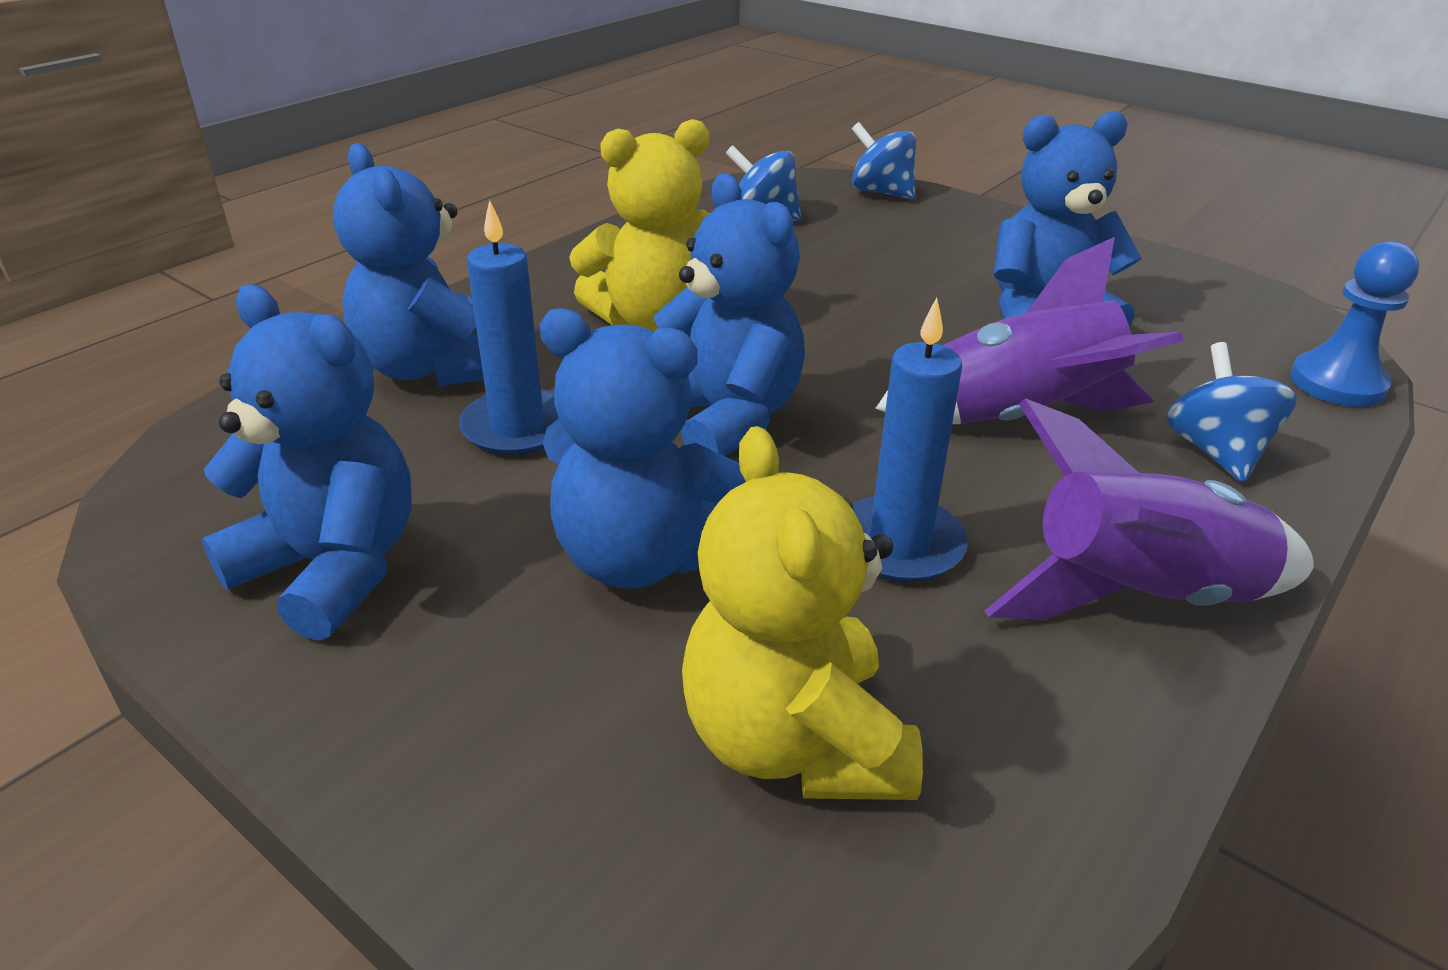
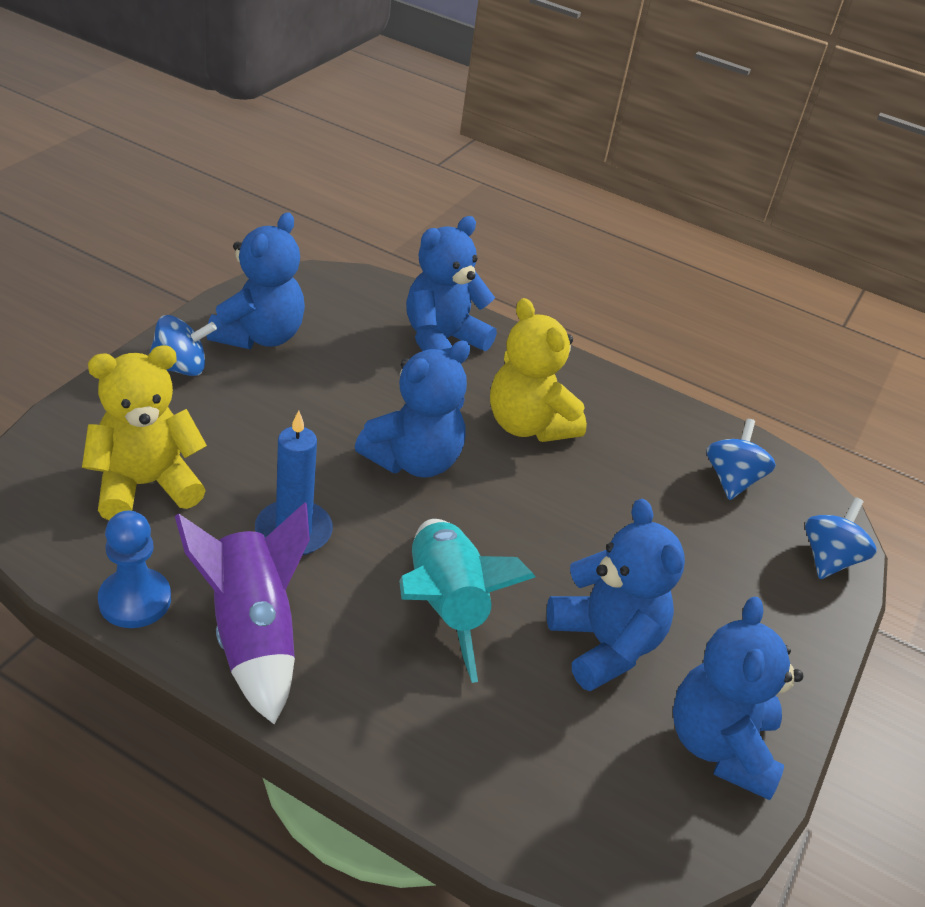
camera: 75 degrees right, 5 degrees up
blue candle [459,200,559,455] -> none
blue teddy bear [540,308,746,589] -> blue teddy bear moved to [673,597,803,800]
purple rocket [875,237,1184,424] -> turquoise rocket [399,519,535,683]
blue spinning top [1166,342,1297,482] -> blue spinning top moved to [148,315,217,376]
blue pawn [1290,241,1419,407] -> blue pawn moved to [98,510,171,628]

